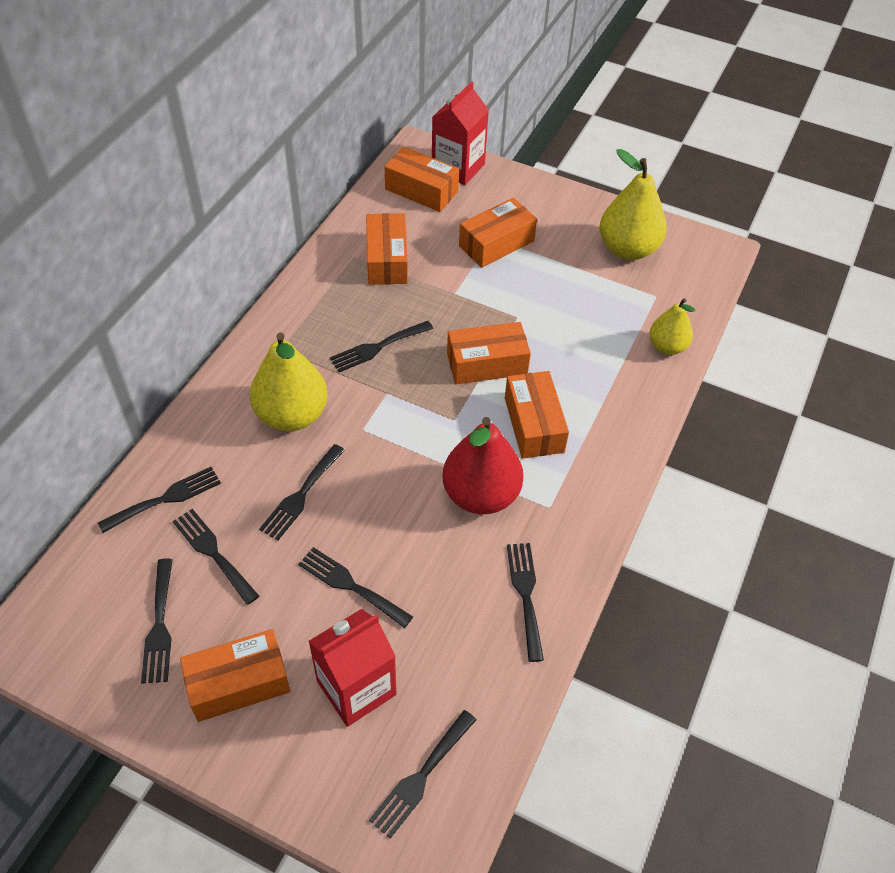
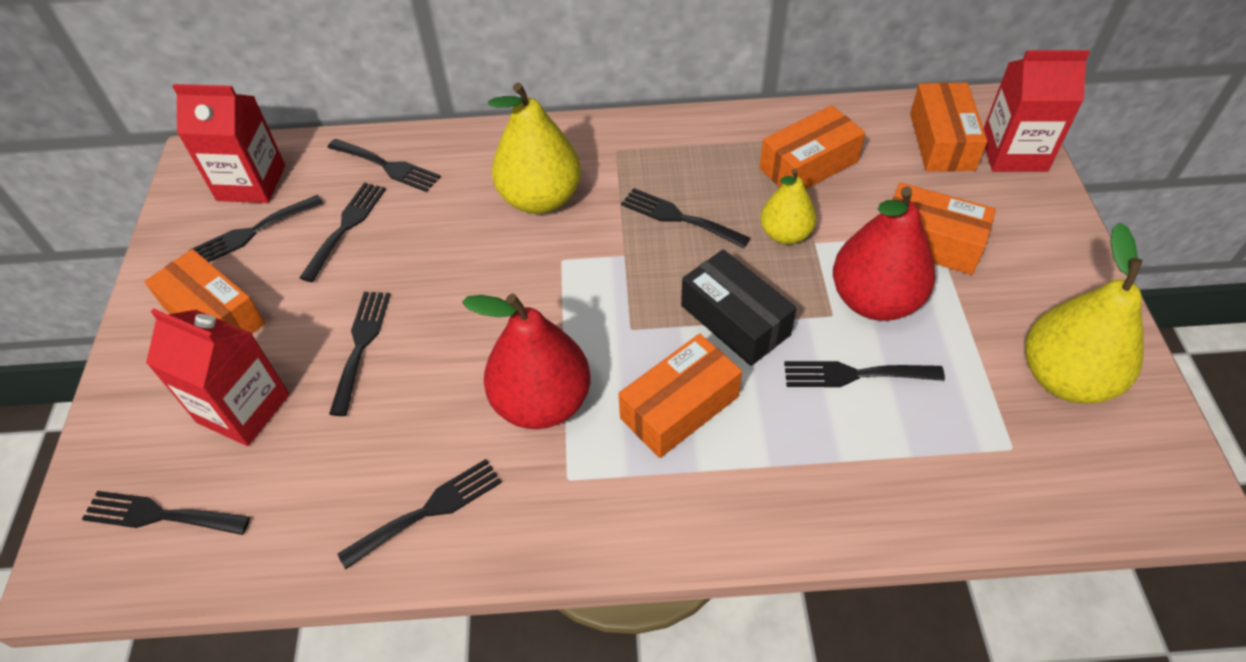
camera: 65 degrees right, 0 degrees up
black fork [259,444,345,540] -> black fork moved to [784,361,945,387]
orange box [447,322,531,384] -> black box [681,249,797,366]
yellow pear [649,298,695,355] -> yellow pear moved to [760,169,817,245]
none -> red carton [172,84,285,203]
none -> red pear [833,186,936,321]

